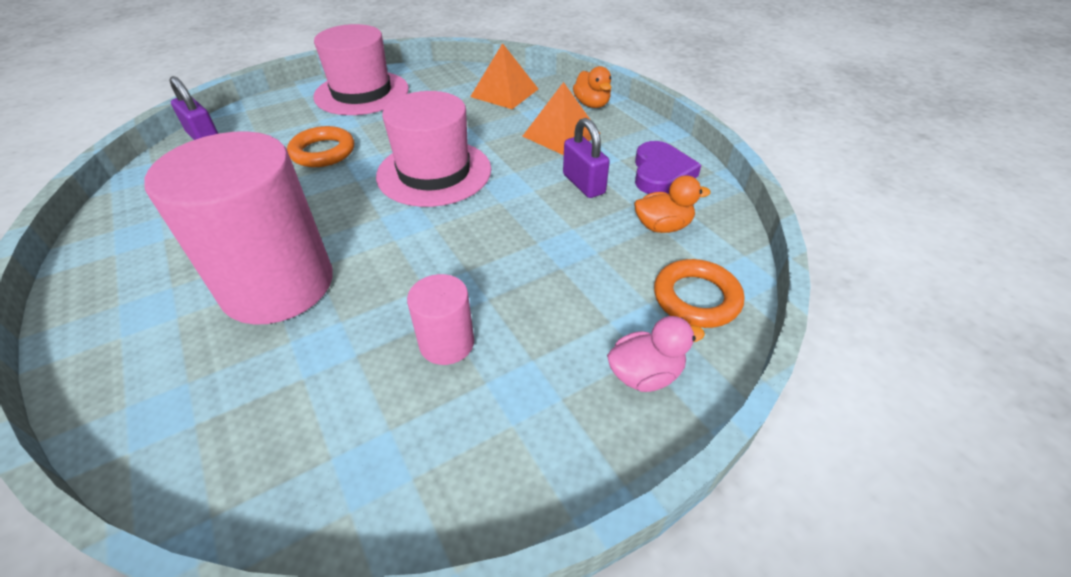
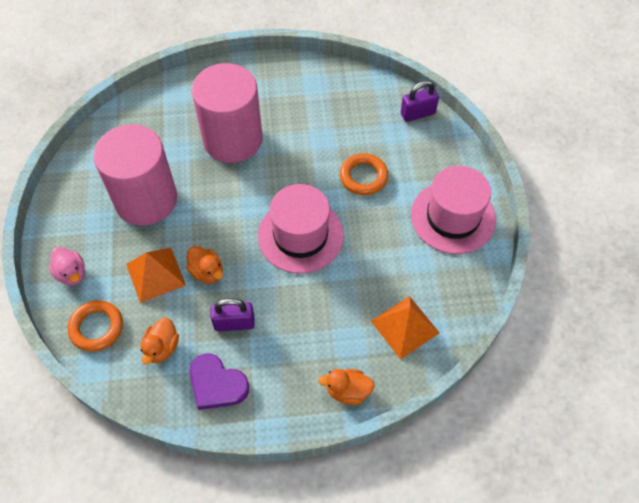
camera: 115 degrees right, 15 degrees up
pink cylinder [407,274,474,365] -> pink cylinder [93,124,177,226], size x2.18
orange pyramid [522,82,600,155] -> orange pyramid moved to [126,248,186,303]
pink duck [607,316,705,392] -> pink duck turned 45 degrees counterclockwise [49,247,85,286]
none -> orange duck [186,246,223,284]

